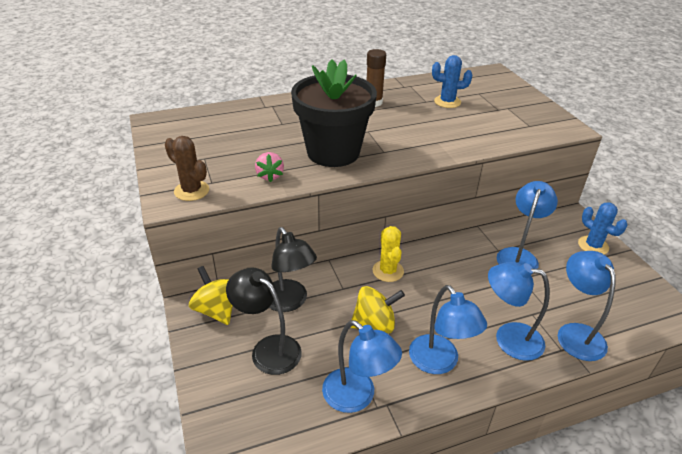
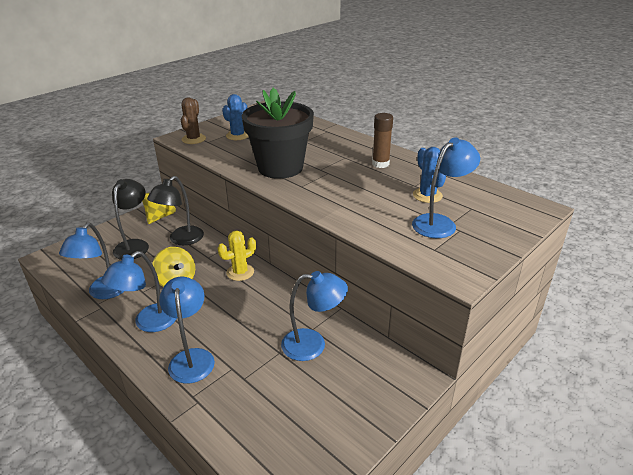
camera: 65 degrees right, 5 degrees down
pink strawberry [255,152,284,182] -> none
blue lamp [558,251,616,361] -> blue lamp moved to [412,137,480,238]
blue cactus [578,202,627,254] -> blue cactus moved to [222,94,249,140]

